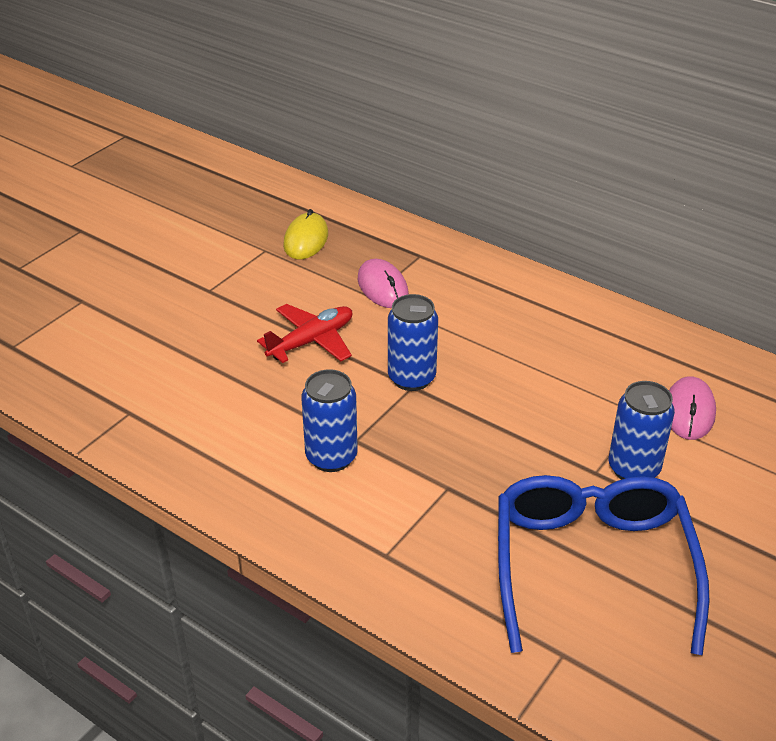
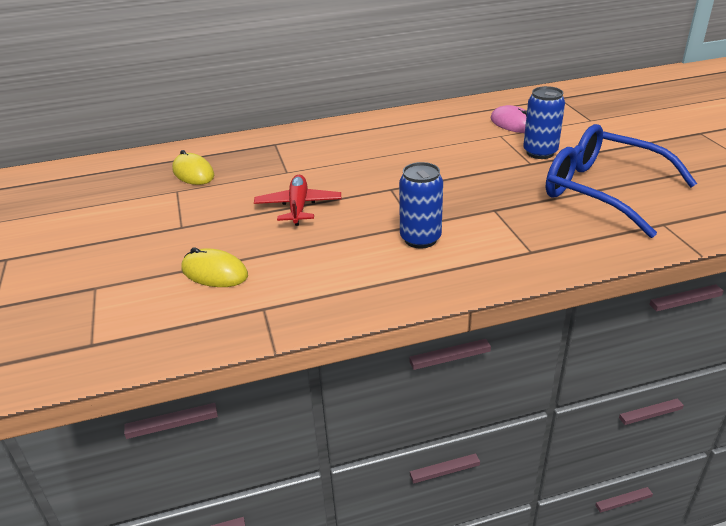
camera: 50 degrees left, 5 degrees down
pink mouse [358,259,409,308] -> none
blue can [388,294,438,391] -> none
none -> yellow mouse [181,248,248,287]

